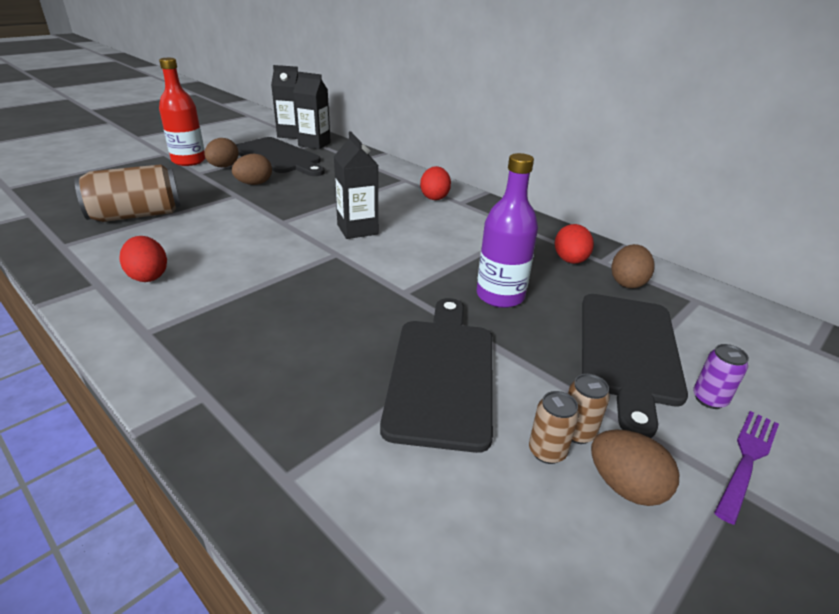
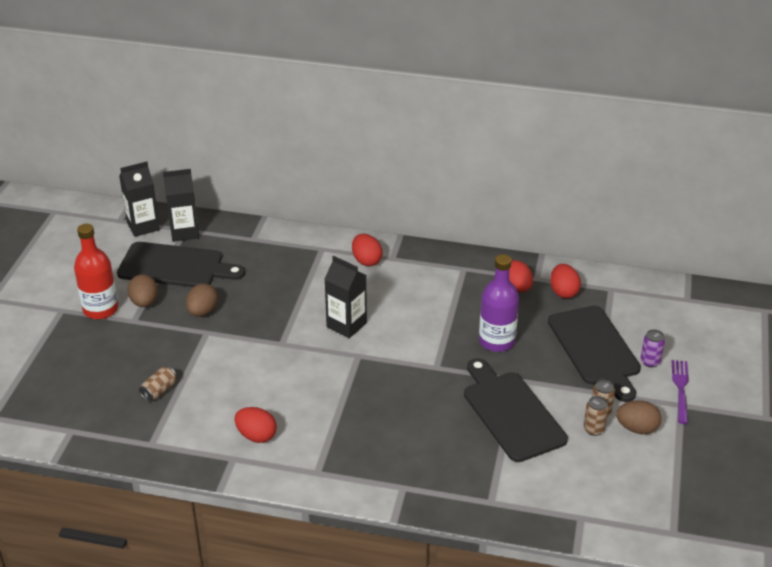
camera: 30 degrees left, 5 degrees up
brown can [74,164,181,222] -> brown can [139,366,177,402], size x0.47
brown egg [611,244,654,288] -> red egg [550,264,581,298]

